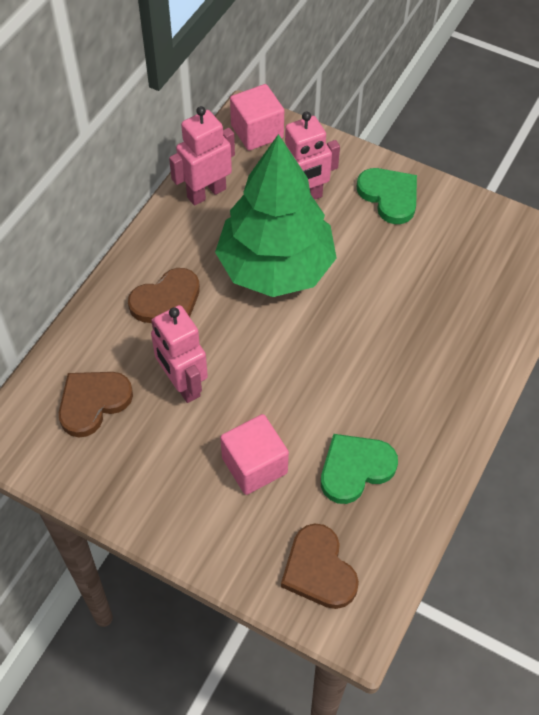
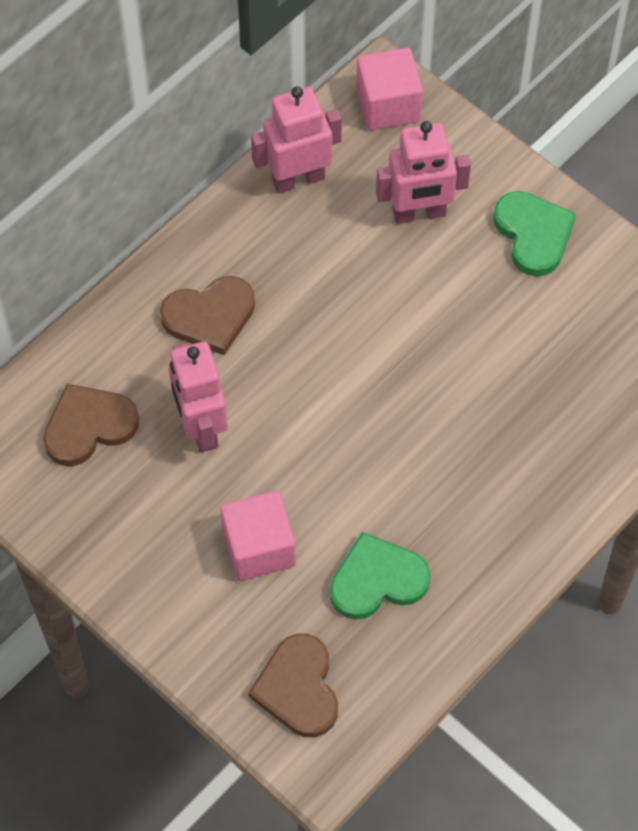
camera: 15 degrees right, 5 degrees up
green tree [215,134,337,297] -> none

